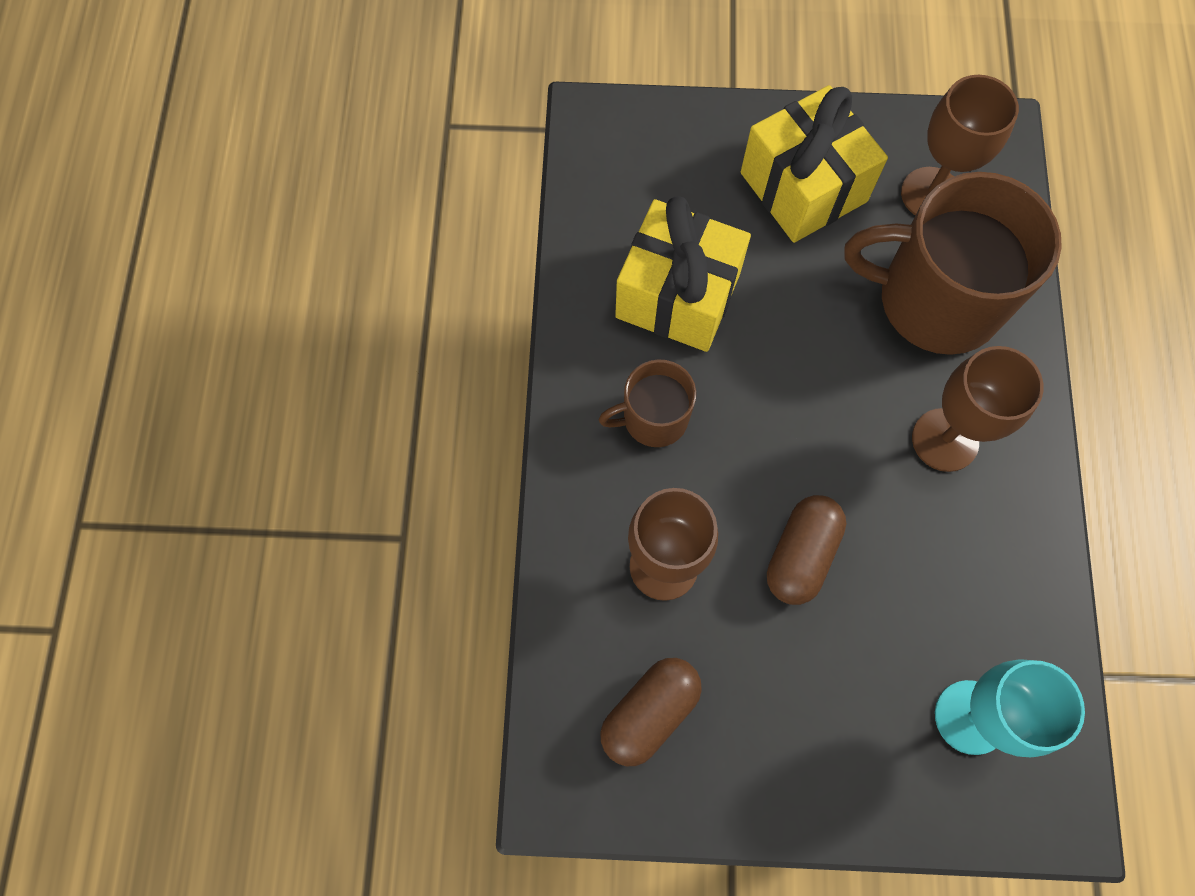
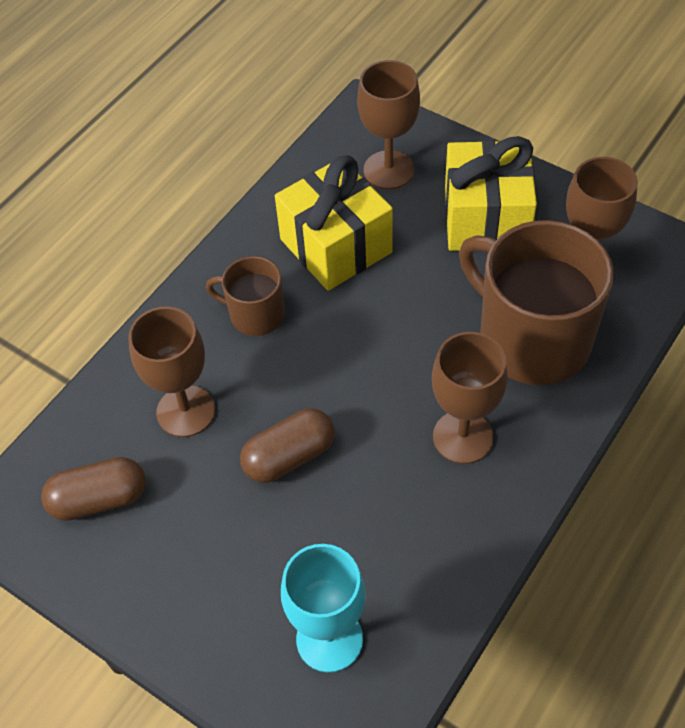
camera: 35 degrees right, 15 degrees down
none -> brown goblet [357,60,420,189]

